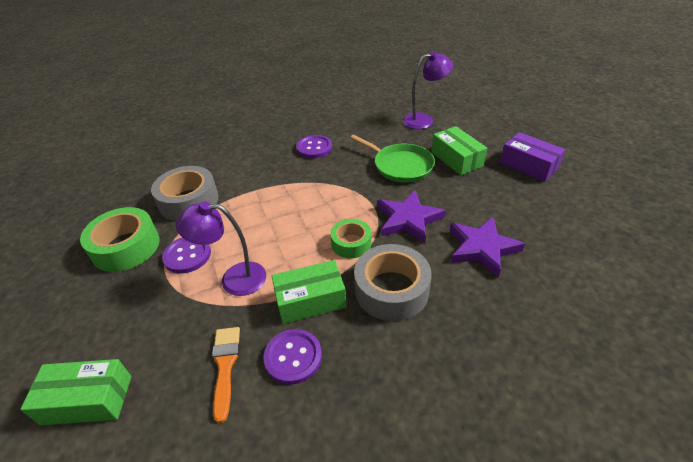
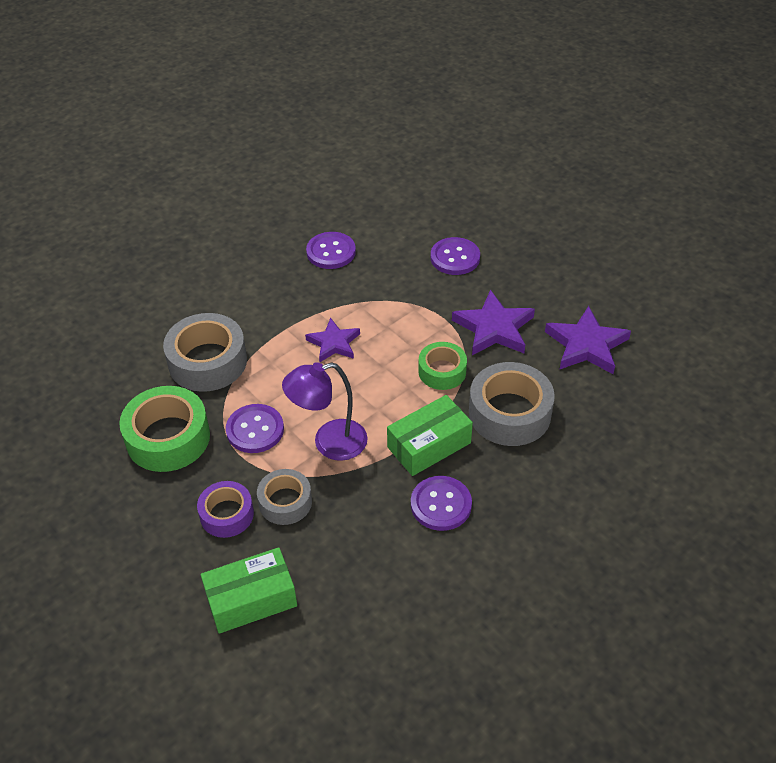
camera: 20 degrees left, 5 degrees up
orange brush [212,327,240,423] -> none
green pan [350,135,435,183] -> purple button [431,237,480,275]
purple lamp [403,51,453,129] -> none
green box [431,126,487,175] -> none
purple box [500,132,565,182] -> none
none -> purple tape [197,481,254,538]
none -> grey tape [257,469,312,525]
none -> purple star [305,318,360,362]

